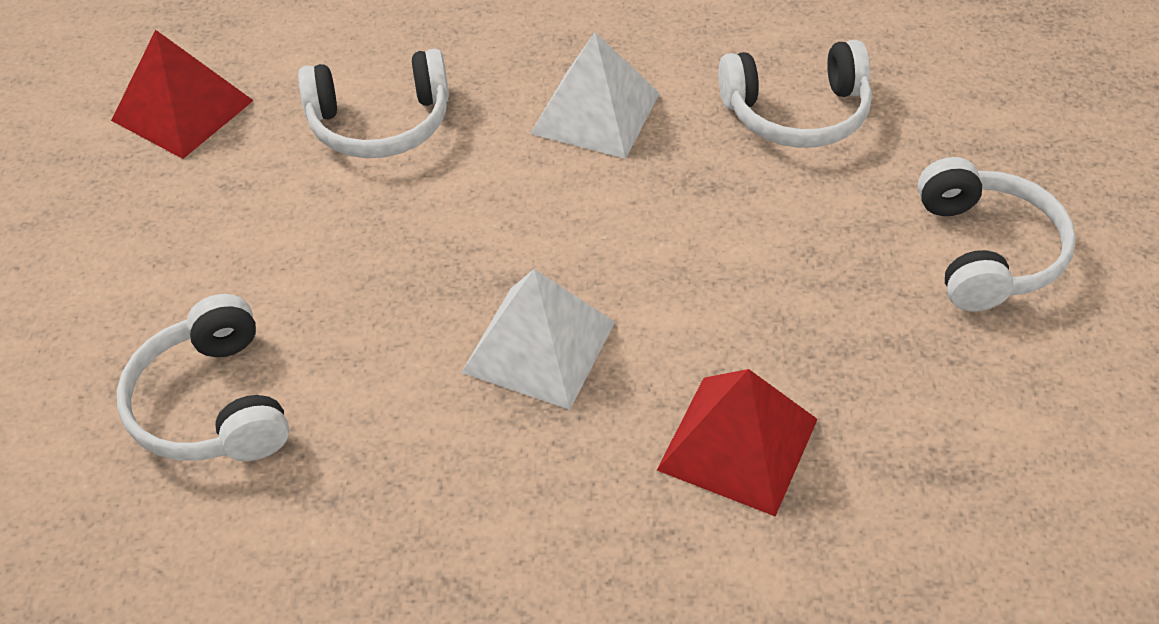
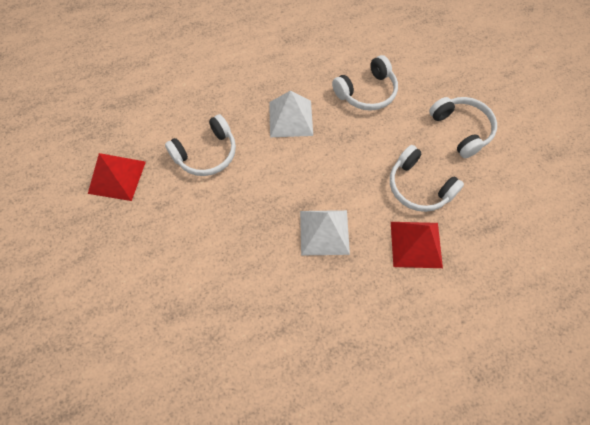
camera: 25 degrees left, 15 degrees up
white headphones [117,294,289,461] -> white headphones moved to [390,145,464,212]

